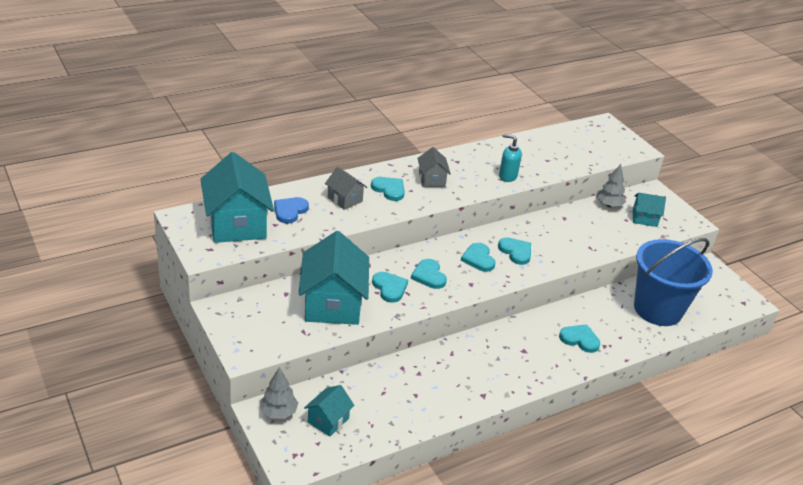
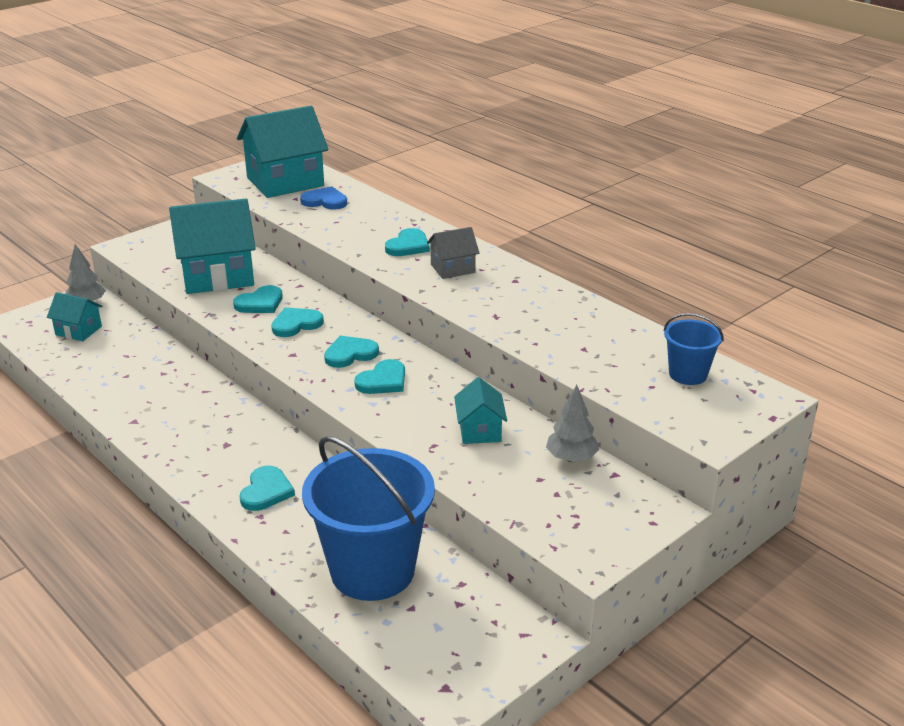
camera: 80 degrees right, 5 degrees down
grey house [325,167,367,210] -> none
turquoise soap dispenser [499,134,522,182] -> none
turquoise house [632,192,666,227] -> turquoise house moved to [454,377,507,444]
none -> blue bucket [664,313,724,385]

